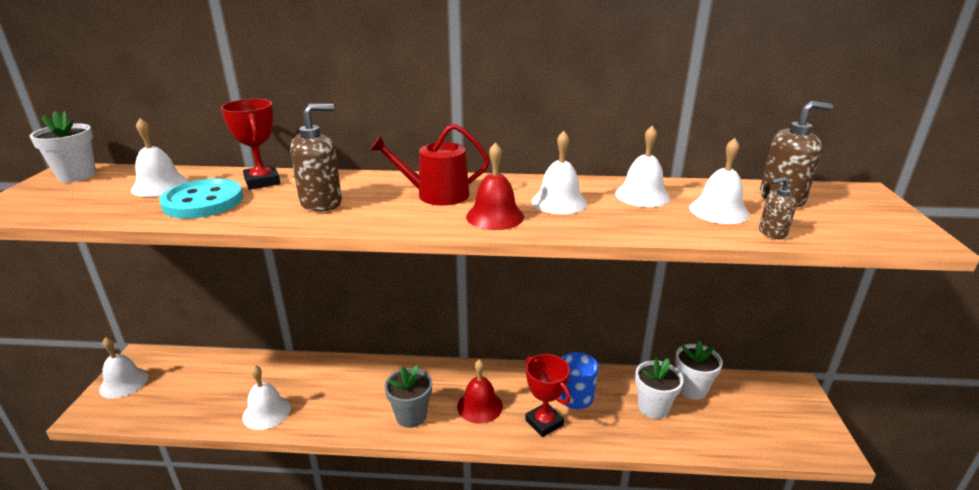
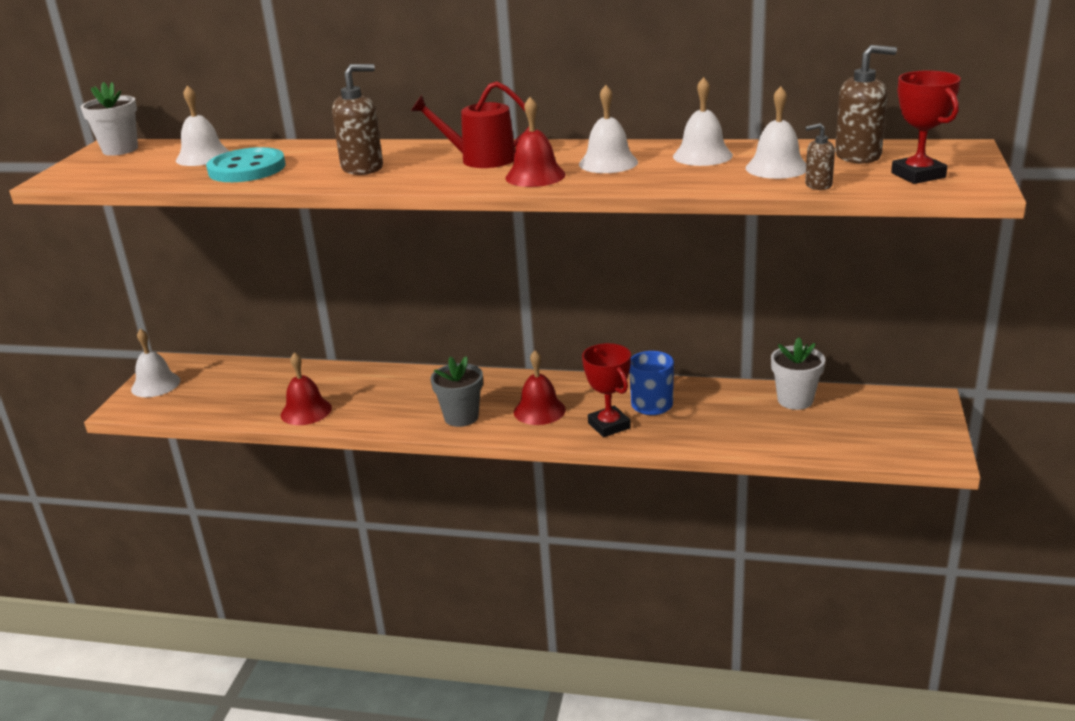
camera: 10 degrees right, 0 degrees up
red trophy [221,99,281,190] -> red trophy moved to [891,70,961,184]
white bell [242,365,291,430] -> red bell [281,352,332,425]
white flower pot [635,358,684,419] -> none

